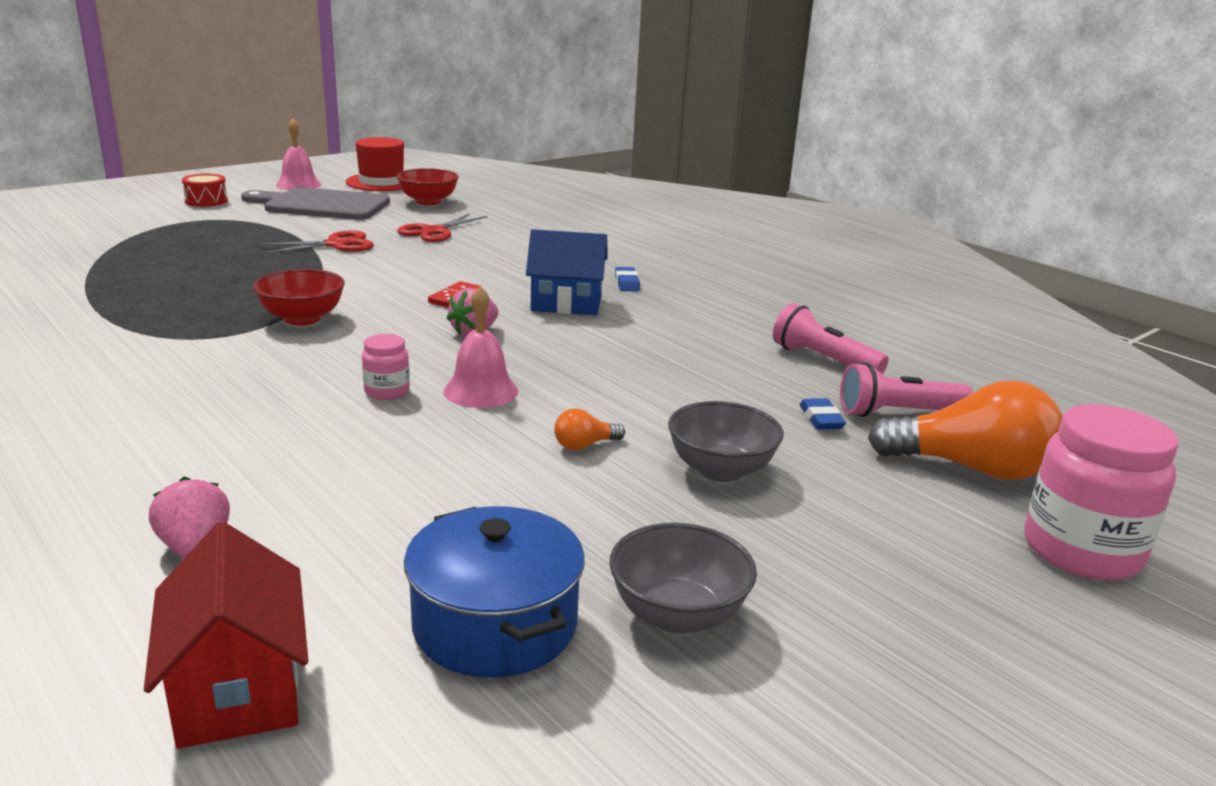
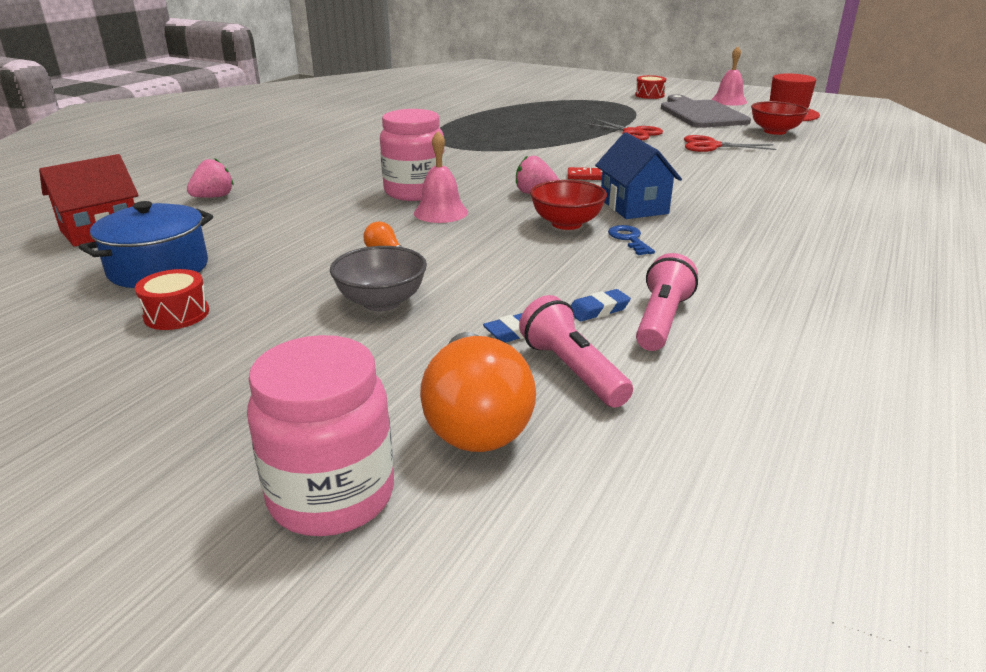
camera: 70 degrees right, 5 degrees up
red bowl [253,269,345,326] -> red bowl moved to [530,180,607,230]
pink jar [362,334,410,400] -> pink jar [380,109,445,201], size x2.04
grey bowl [609,523,757,634] -> red drum [135,269,209,330]
blue eraser [615,267,640,291] -> blue eraser moved to [571,289,631,321]
none -> blue key [608,225,655,255]

